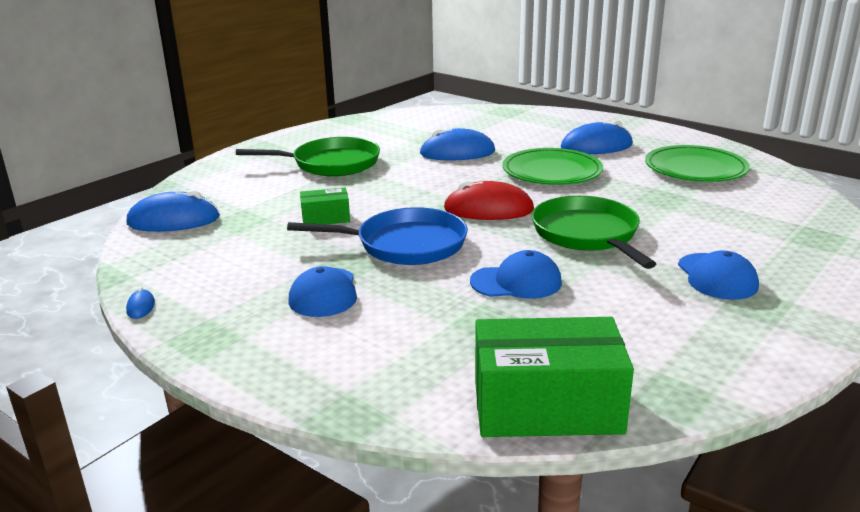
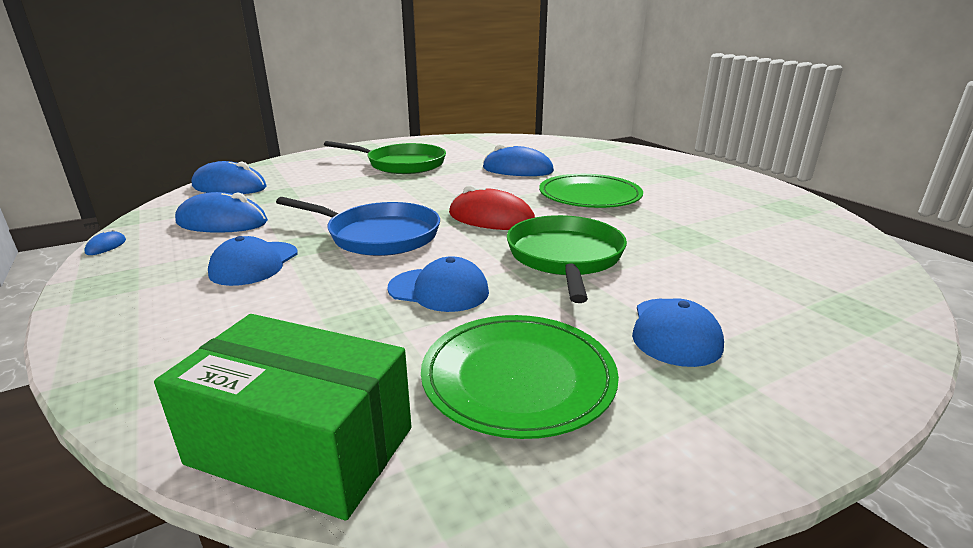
camera: 20 degrees right, 0 degrees up
green box [300,188,350,224] -> none
blue mouse [561,120,633,154] -> blue mouse moved to [175,192,268,233]
green plate [645,145,750,182] -> green plate moved to [421,315,619,439]

